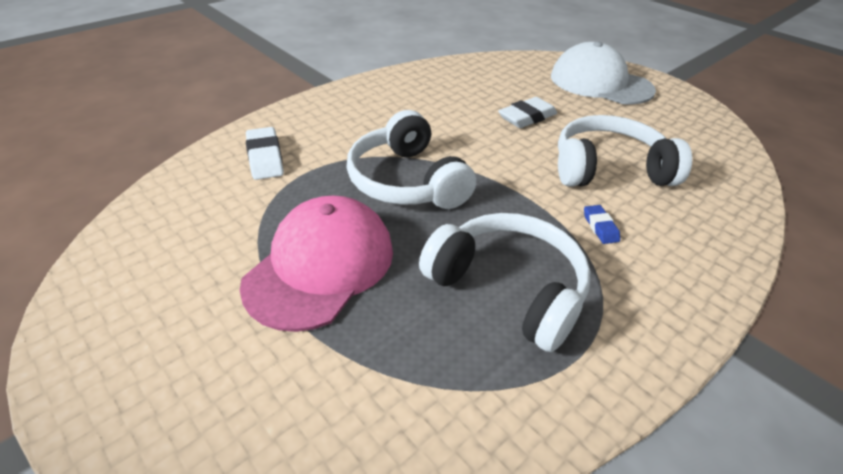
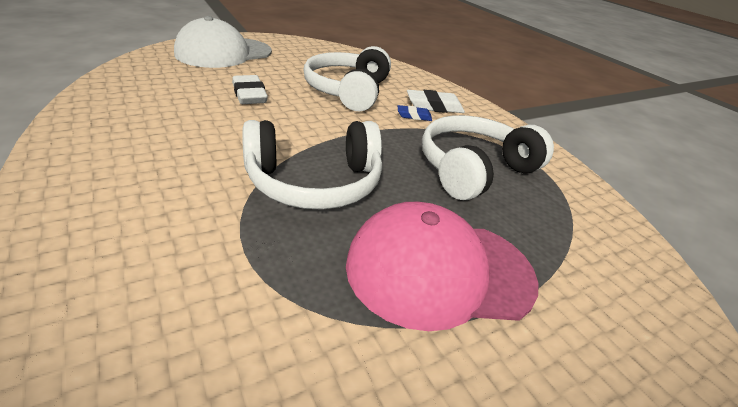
camera: 80 degrees left, 5 degrees down
pink cap [240,196,393,332] -> pink cap turned 45 degrees counterclockwise [346,202,538,331]
white eraser [246,127,284,180] -> white eraser moved to [407,90,465,113]

